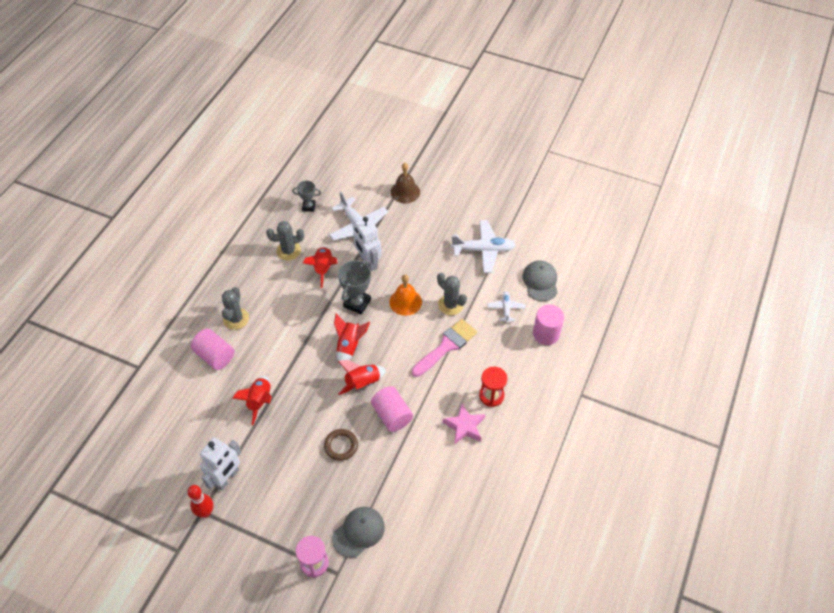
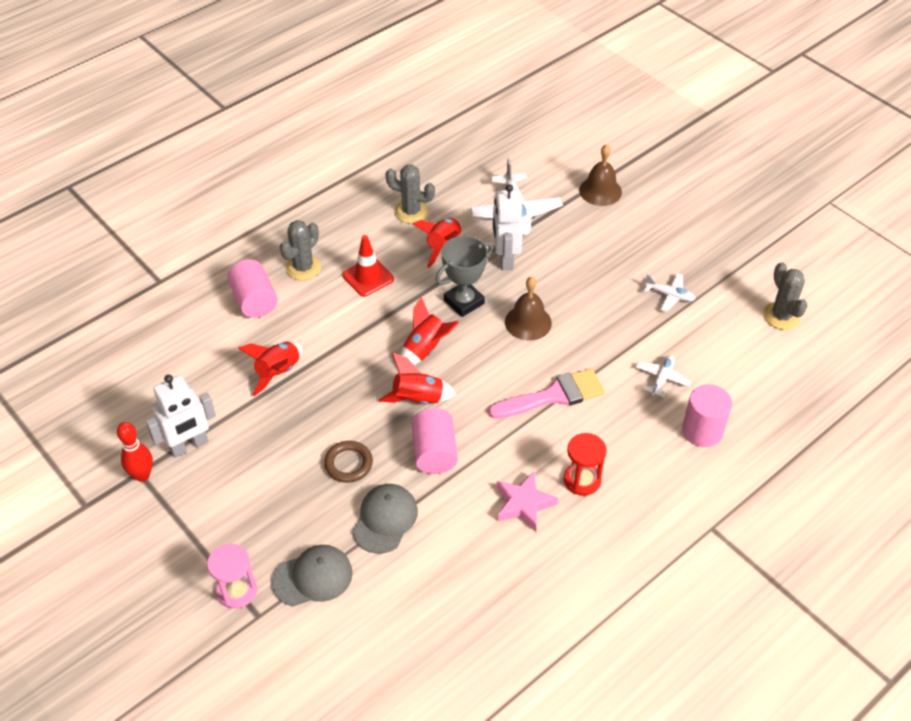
camera: 25 degrees right, 5 degrees down
grey trophy [292,181,321,212] -> none
orange bell [389,274,422,316] -> brown bell [505,277,552,341]
grey cactus [437,273,467,315] -> grey cactus moved to [763,262,808,330]
white plane [451,220,516,273] -> white plane [644,273,695,312], size x0.55
grey cap [523,261,558,301] -> grey cap moved to [352,484,418,554]
none -> red traffic cone [342,235,394,297]

